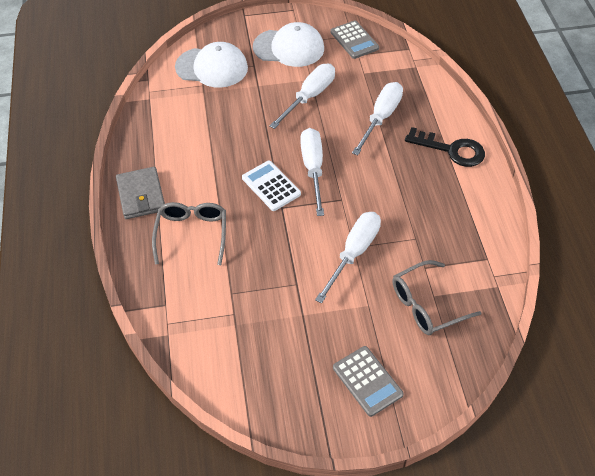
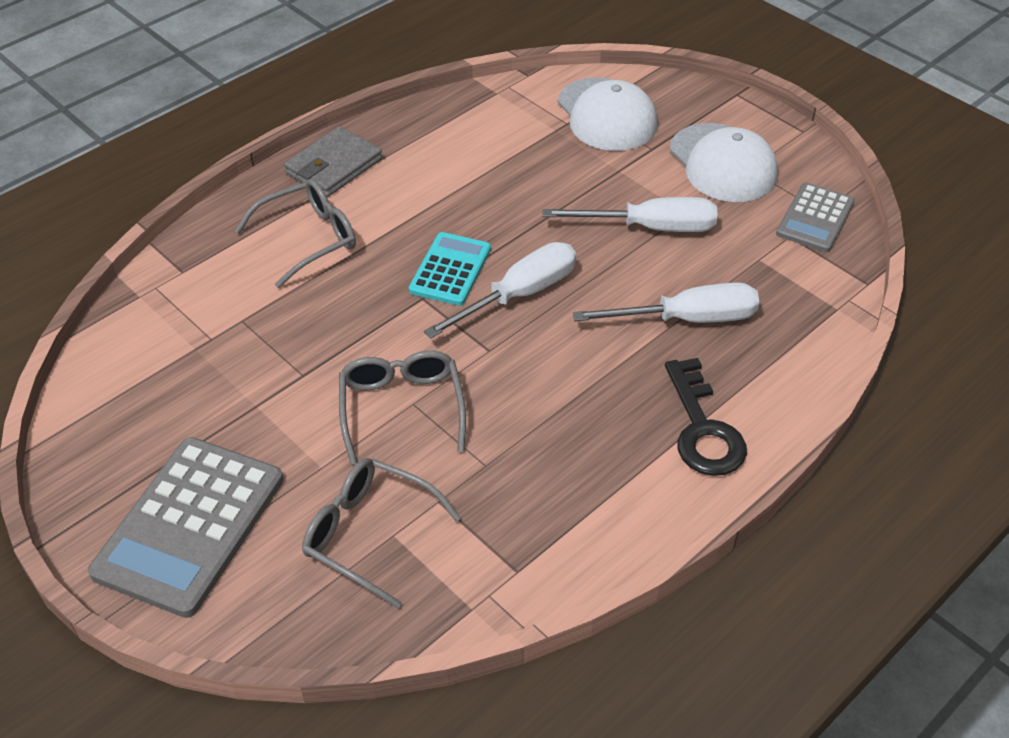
camera: 55 degrees right, 5 degrees down
white calculator [242,161,301,211] -> turquoise calculator [409,232,491,306]
white screwdriver [315,212,381,304] -> grey glasses [339,350,466,465]
grey calculator [333,346,404,417] -> grey calculator [88,437,283,618], size x1.72

